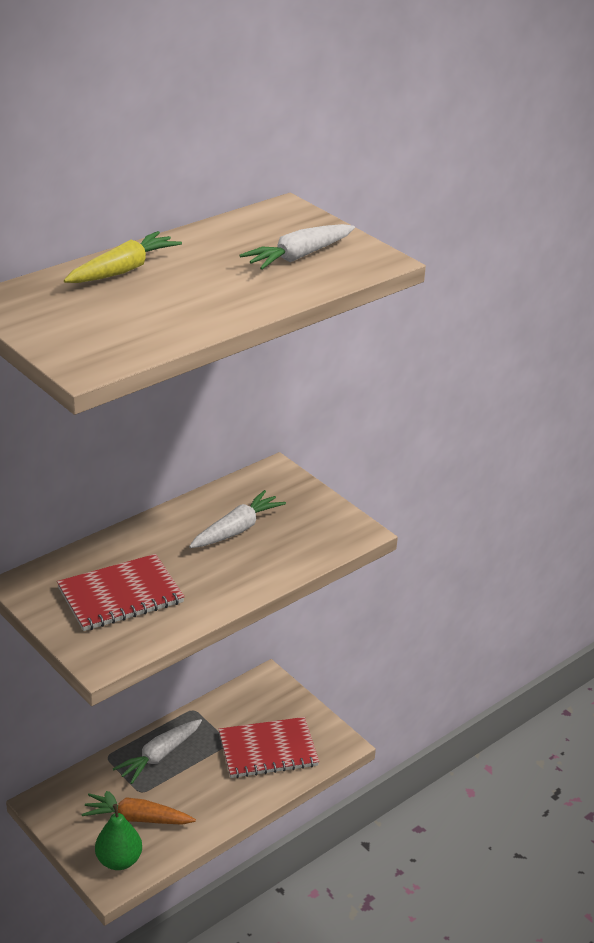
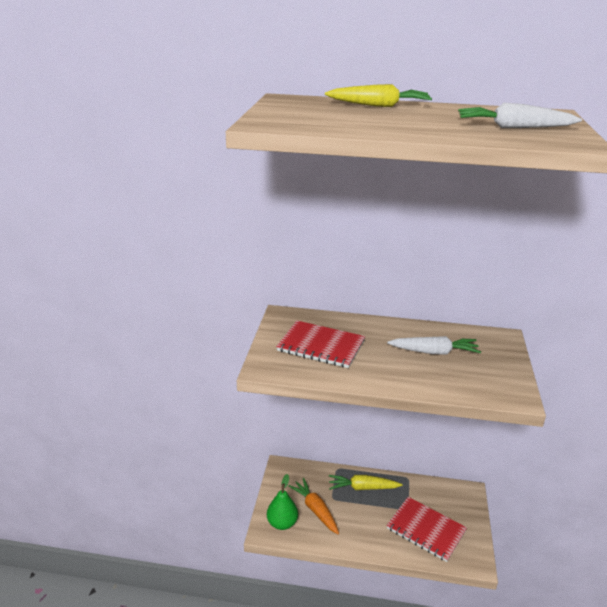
camera: 50 degrees right, 5 degrees down
white carrot [113,719,202,784] -> yellow carrot [329,475,402,490]

